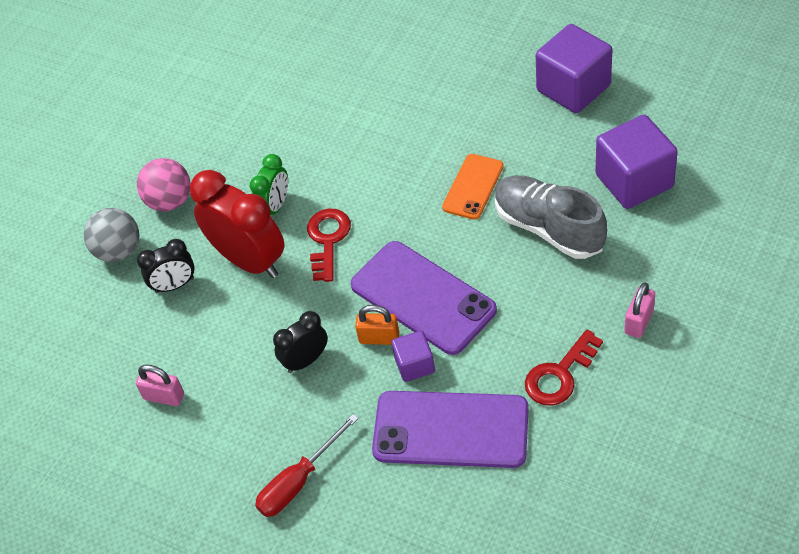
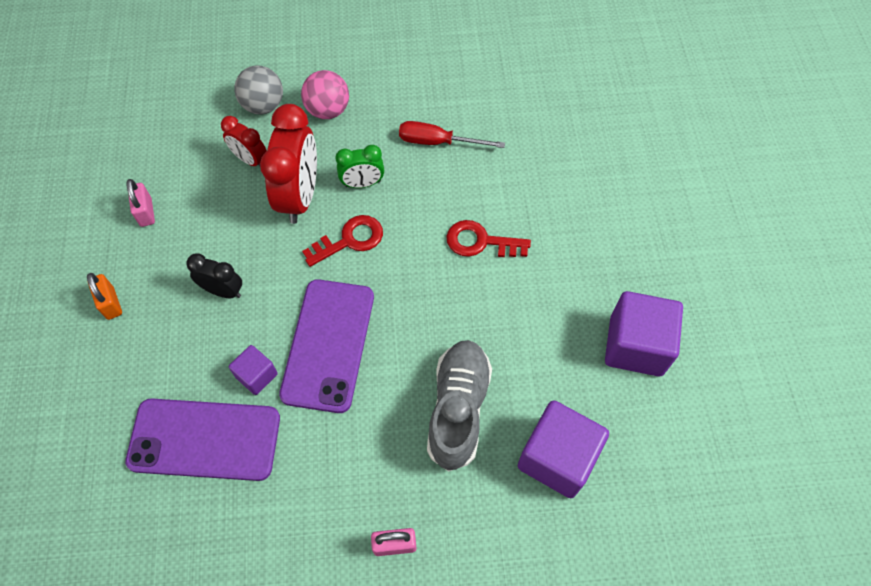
camera: 50 degrees right, 10 degrees up
black clock [137,239,195,293] -> red clock [221,116,267,166]
red screwdriver [255,414,359,517] -> red screwdriver moved to [399,121,505,148]
orange padlock [355,305,399,345] -> orange padlock moved to [87,273,122,320]
purple phone [372,391,529,468] -> purple phone turned 60 degrees counterclockwise [125,399,280,481]
orange phone [442,154,504,220] -> none
red key [525,329,603,406] -> red key moved to [446,220,531,257]

